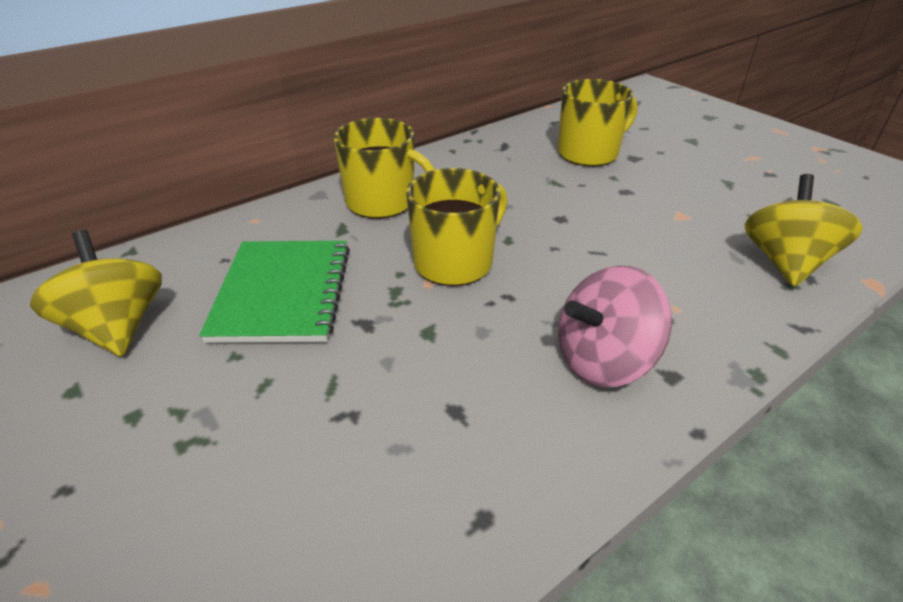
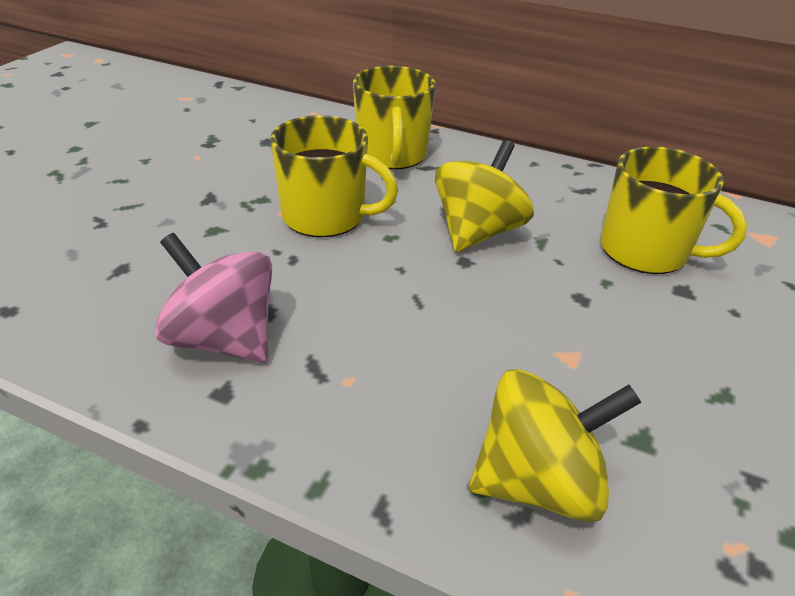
camera: 60 degrees right, 0 degrees up
yellow spinning top [30,230,162,357] -> yellow spinning top moved to [435,140,534,252]
green notebook [199,241,350,343] -> none

